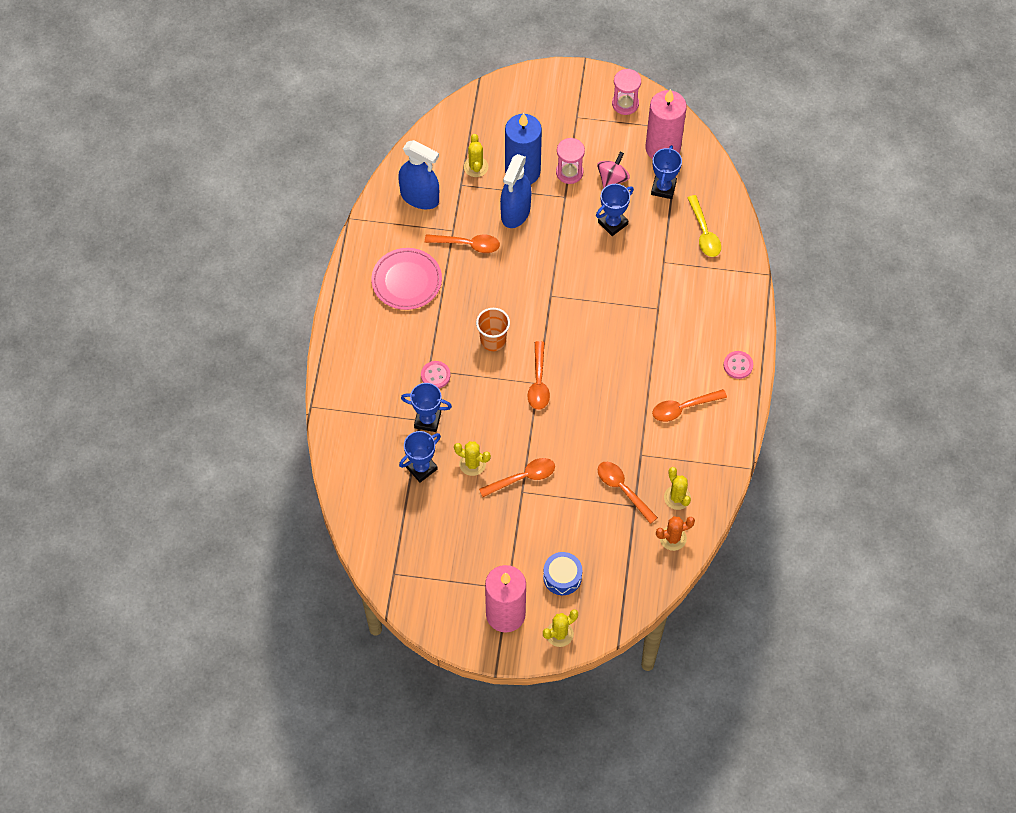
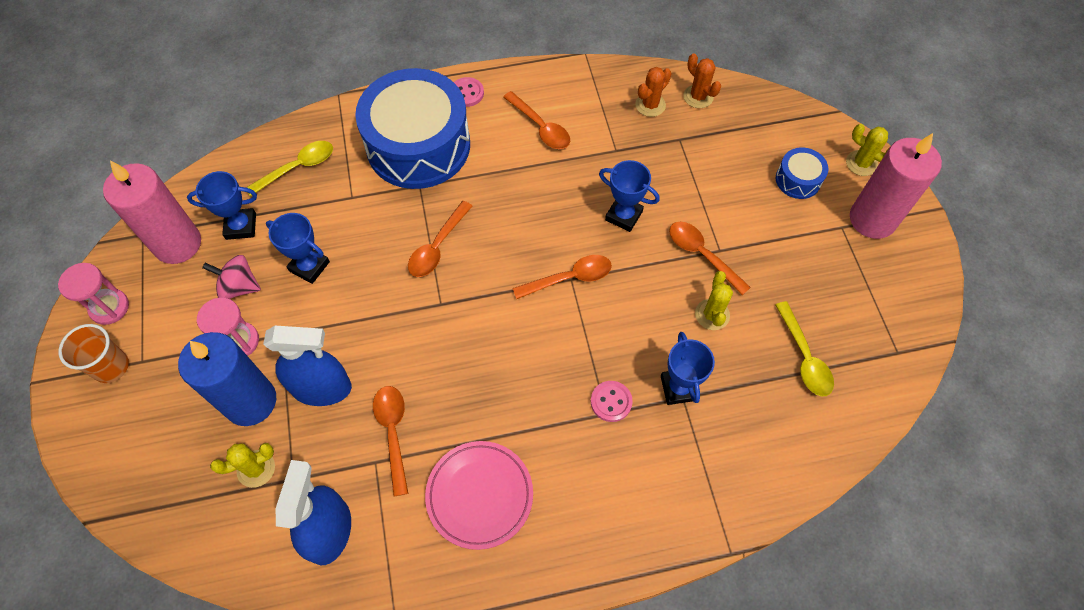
camera: 110 degrees left, 0 degrees up
blue trophy [399,431,441,482] -> blue trophy moved to [599,160,660,232]
orange cup [476,308,510,351] -> orange cup moved to [58,324,129,383]
orange spoon [597,462,658,524] -> orange spoon moved to [408,201,472,277]
yellow cactus [664,467,691,510] -> orange cactus [635,67,672,117]
none -> blue drum [355,68,470,189]
none -> yellow spoon [775,301,834,396]

